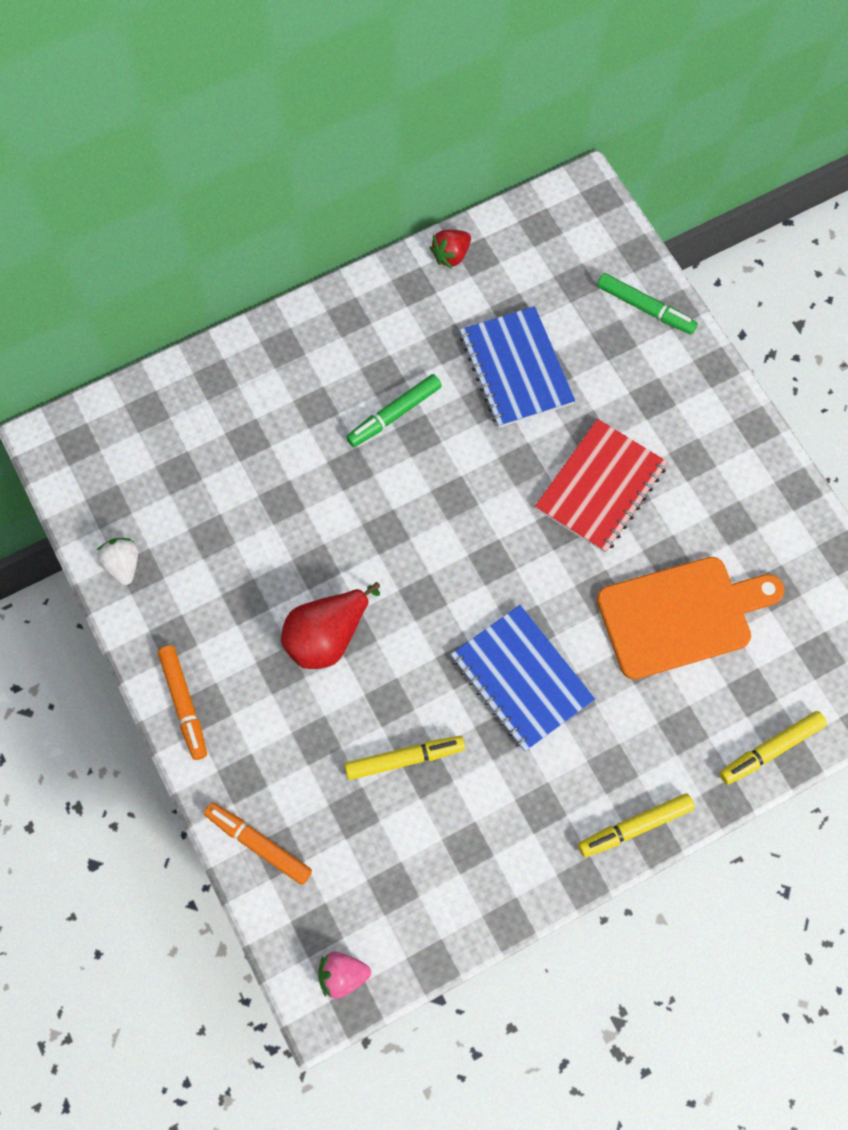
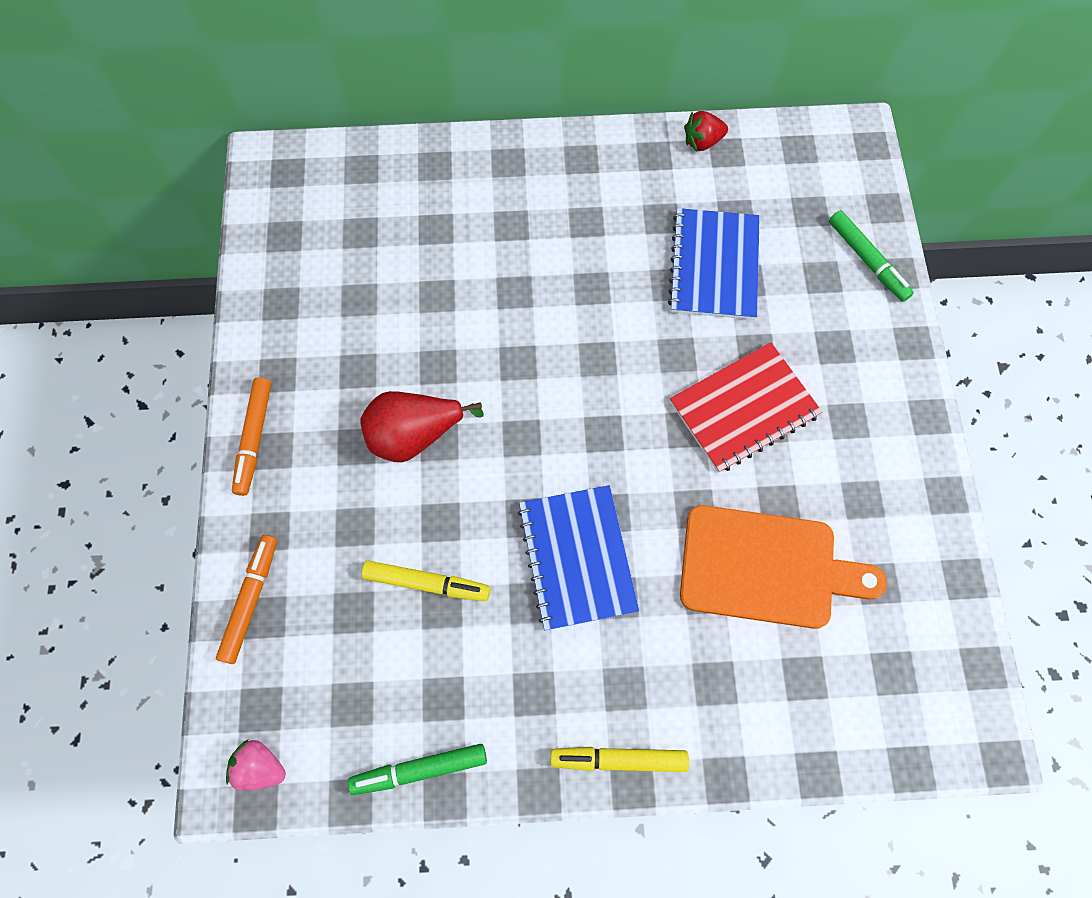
camera: 25 degrees right, 0 degrees up
white strawberry [97,538,138,585] -> none
orange marker [204,802,312,885] -> orange marker turned 45 degrees clockwise [216,535,277,664]
green marker [346,374,442,447] -> green marker moved to [348,744,487,795]
yellow marker [720,711,827,785] -> none

